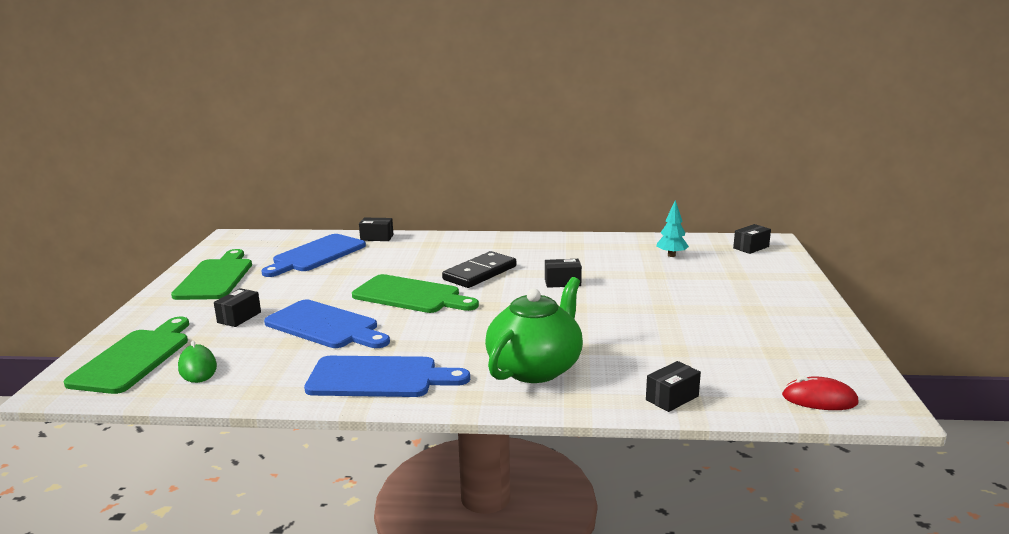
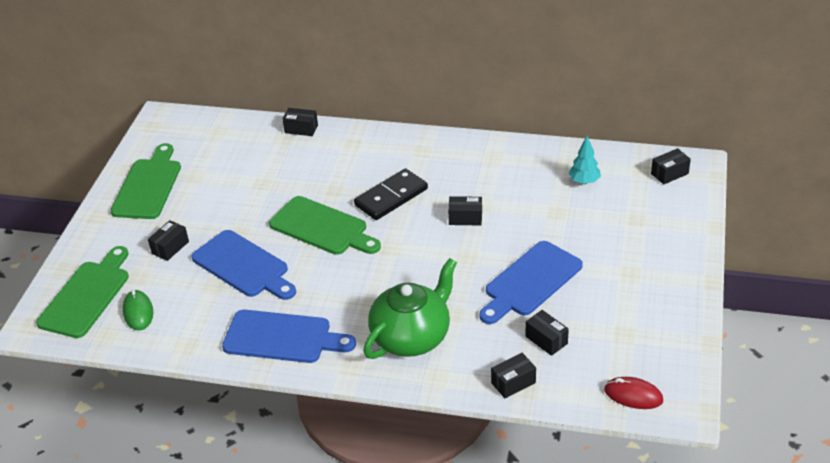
camera: 10 degrees right, 20 degrees up
blue cutting board [261,234,366,277] -> blue cutting board moved to [479,241,583,324]
none -> black box [526,310,569,356]

